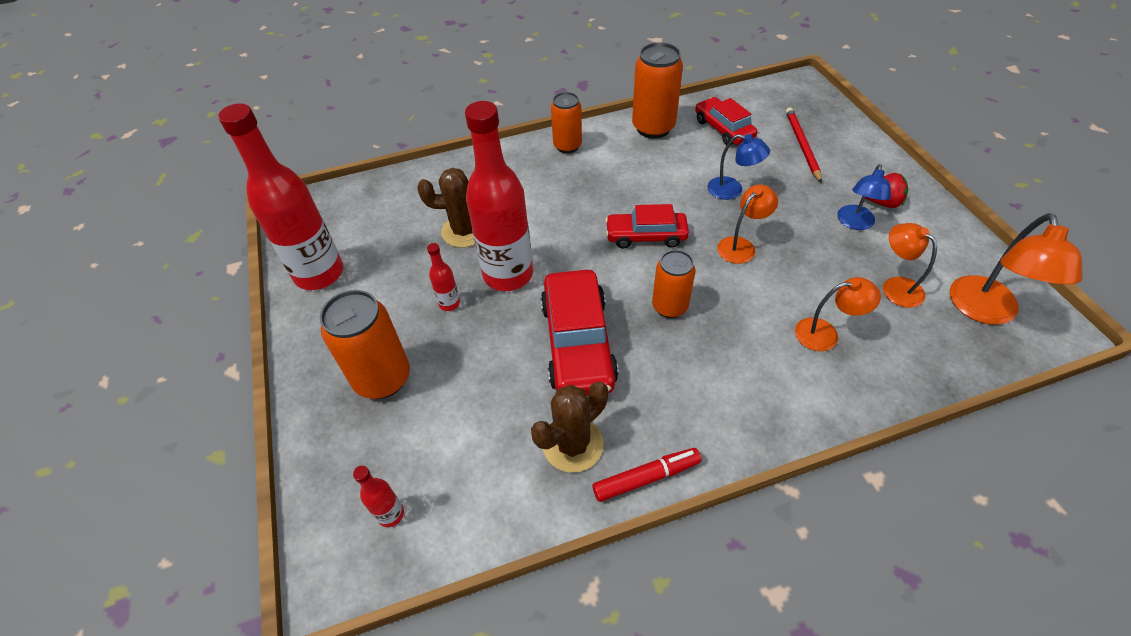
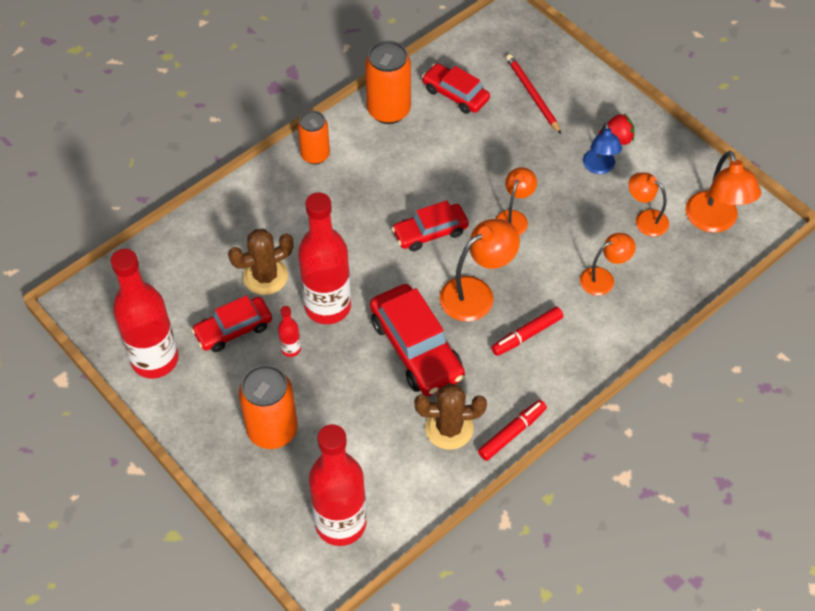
camera: 25 degrees left, 5 degrees up
red bottle [353,466,404,527] -> red bottle [309,424,367,546], size x2.40
brown cactus [531,382,608,473] -> brown cactus turned 60 degrees clockwise [414,383,487,450]
orange can [652,250,695,318] -> orange lamp [440,219,520,322]
blue lamp [707,134,770,200] -> none
none -> red car [191,295,272,352]
none -> red marker [491,307,563,356]

